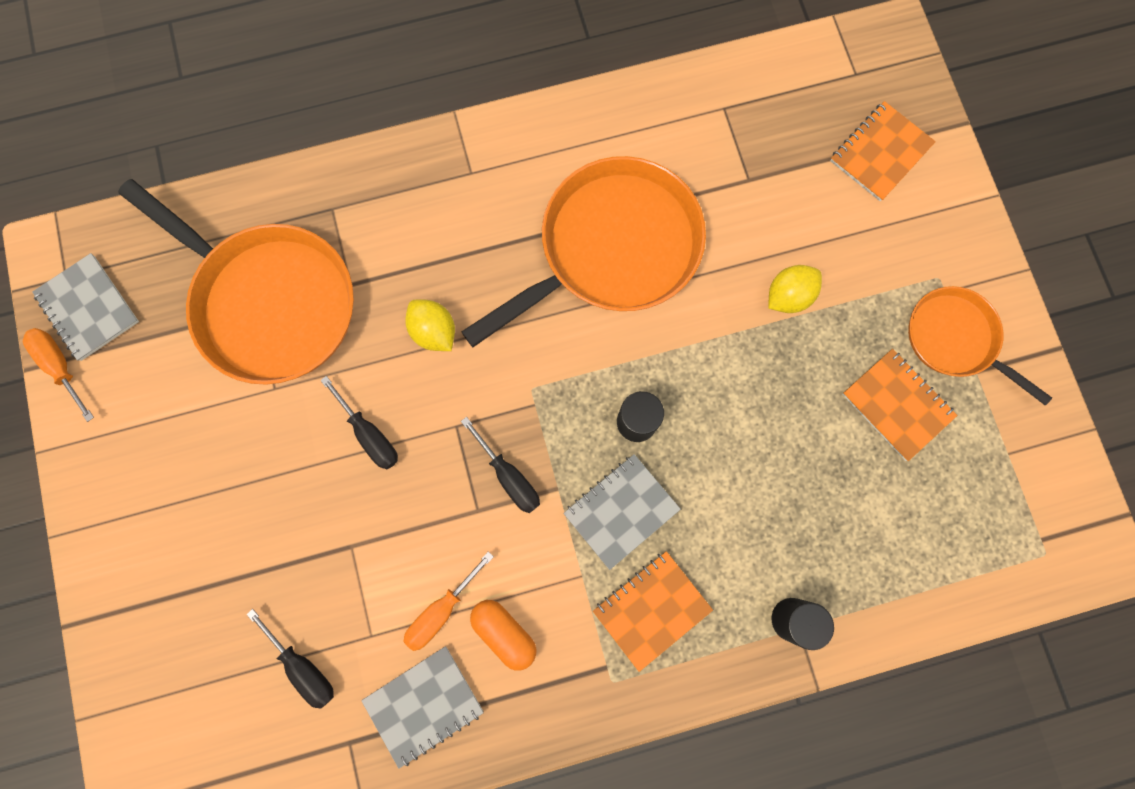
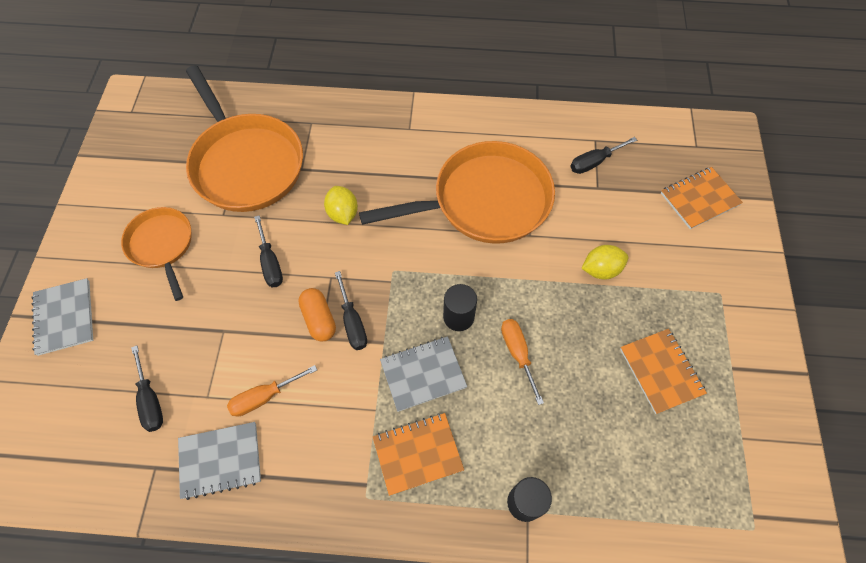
camera: 20 degrees right, 15 degrees down
orange screwdriver [23,328,94,422] -> orange screwdriver moved to [501,319,544,405]
grey notebook [32,253,139,361] -> grey notebook moved to [31,278,93,356]
orange capsule [470,600,536,671] -> orange capsule moved to [298,288,336,342]
orange pan [908,286,1052,406] -> orange pan moved to [121,207,192,301]
none -> black screwdriver [570,137,637,174]

